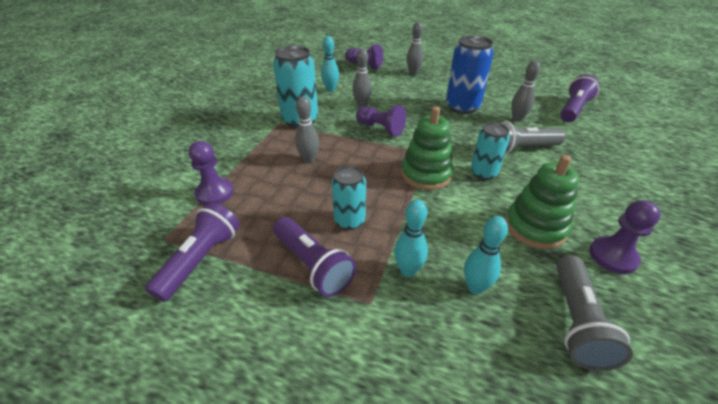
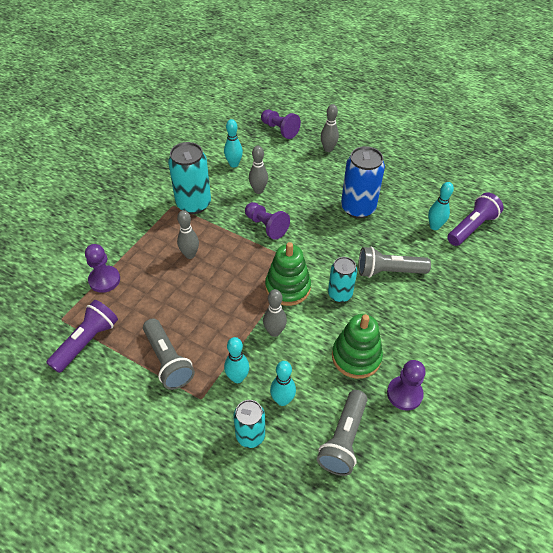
camera: 10 degrees right, 10 degrees up
purple flashlight [273,217,356,297] -> grey flashlight [143,319,195,390]
turquoise can [332,166,366,230] -> turquoise can moved to [233,400,265,448]
grey bowling pin [511,61,540,122] -> grey bowling pin moved to [263,289,287,337]
none -> turquoise bowling pin [428,182,454,230]

